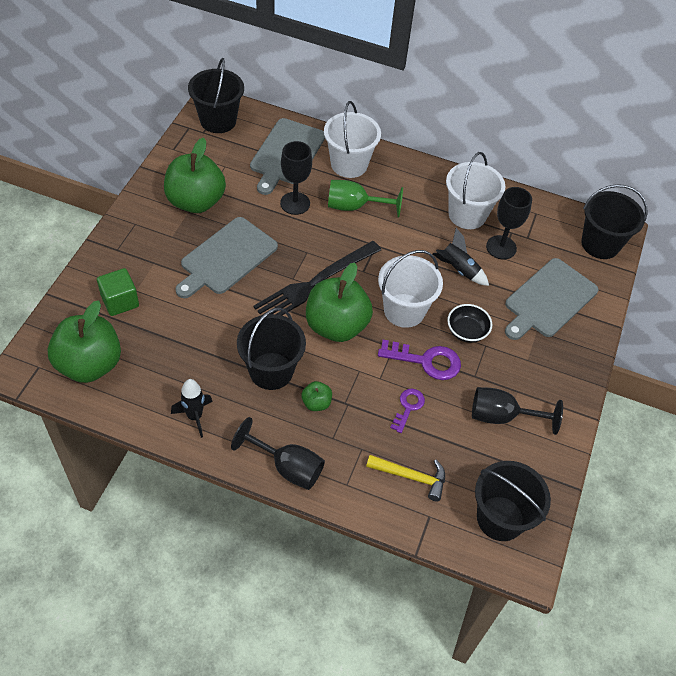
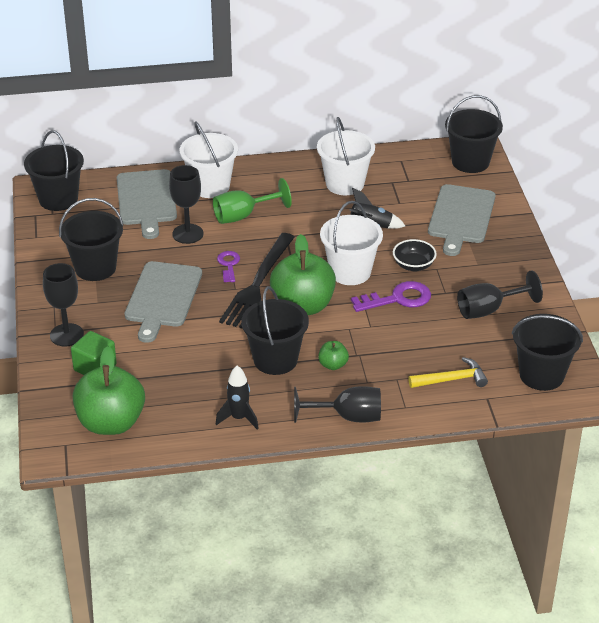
camera: 25 degrees left, 15 degrees down
green apple [164,138,226,213] -> black bucket [59,198,123,281]
purple key [390,389,425,433] -> purple key moved to [217,251,240,282]
black goblet [486,187,532,259] -> black goblet moved to [43,263,84,347]

